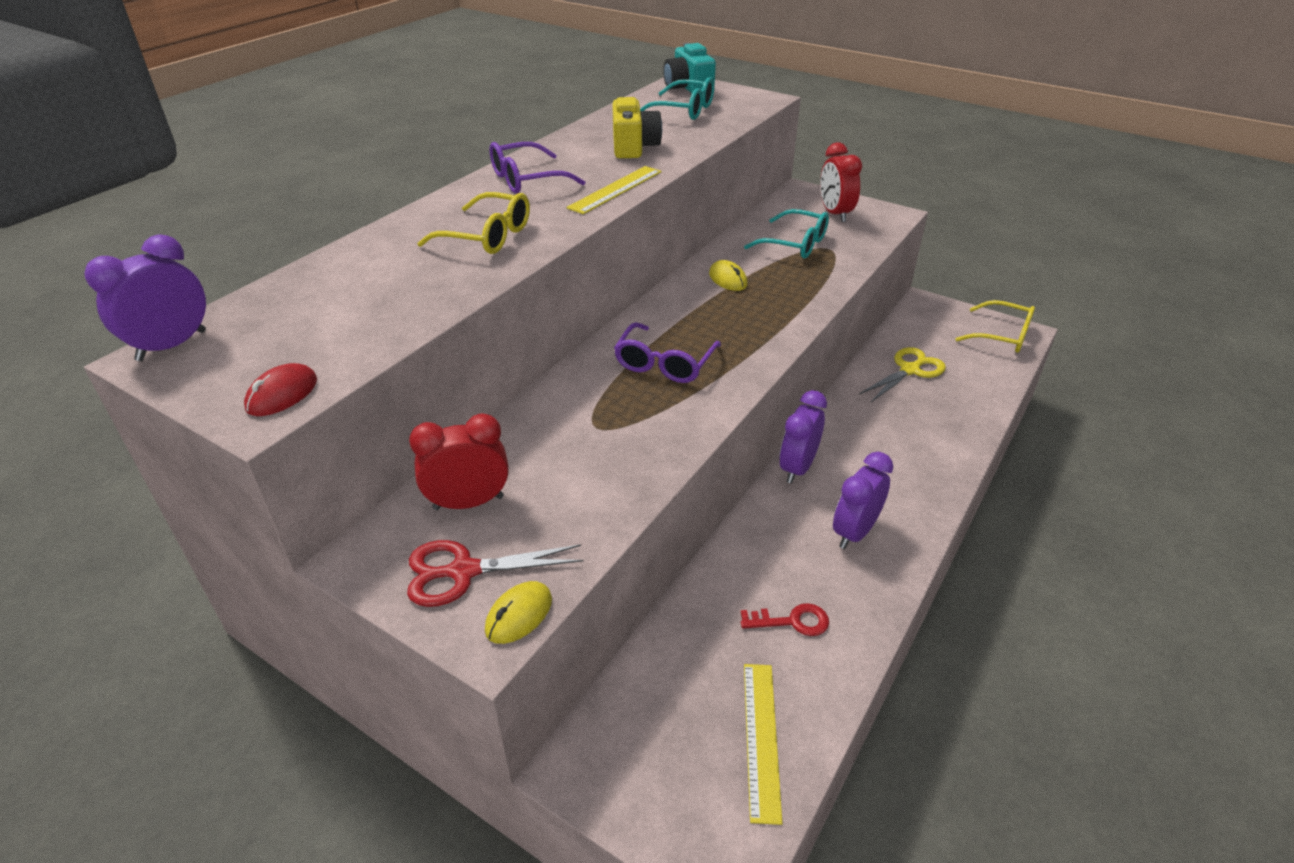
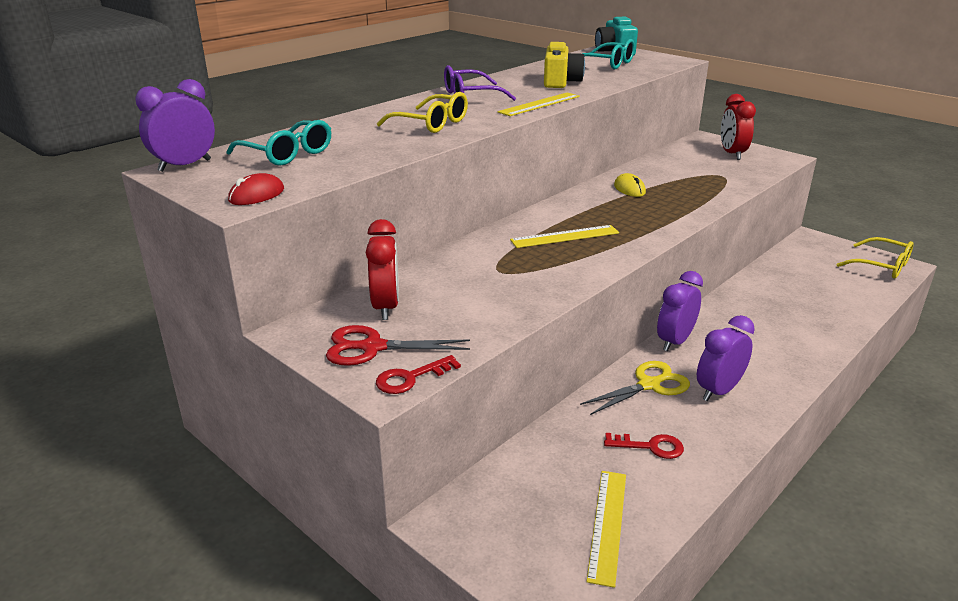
camera: 10 degrees right, 10 degrees down
red clock [409,413,509,510] -> red clock turned 90 degrees clockwise [366,219,399,320]
yellow mouse [485,581,552,644] -> red key [376,355,461,394]
purple glasses [614,322,721,383] -> yellow ruler [510,225,619,248]
turquoise glasses [744,209,829,258] -> turquoise glasses moved to [227,120,331,166]
yellow scissors [859,347,946,402] -> yellow scissors moved to [580,361,690,415]

